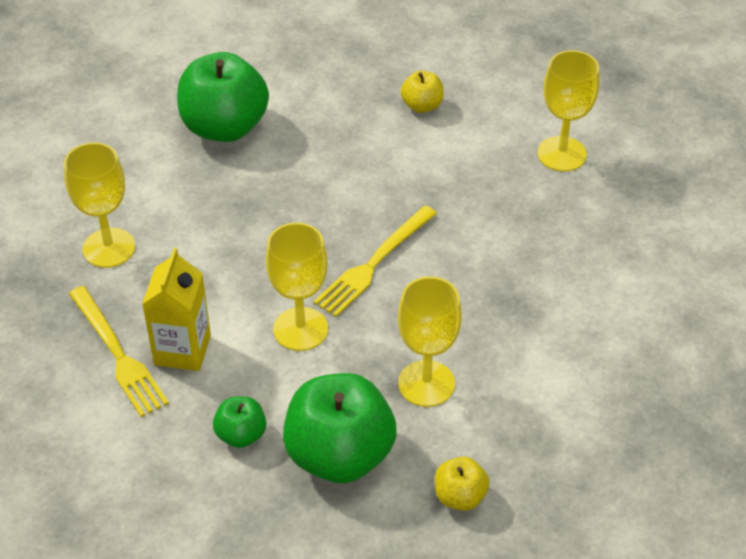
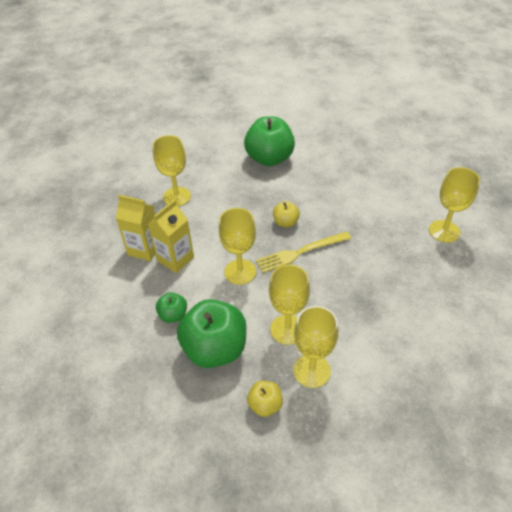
camera: 30 degrees right, 0 degrees up
yellow fork [69,286,169,417] -> yellow carton [116,195,155,261]
yellow apple [401,71,444,113] -> yellow apple moved to [273,201,300,227]
none -> yellow goblet [293,306,338,388]

